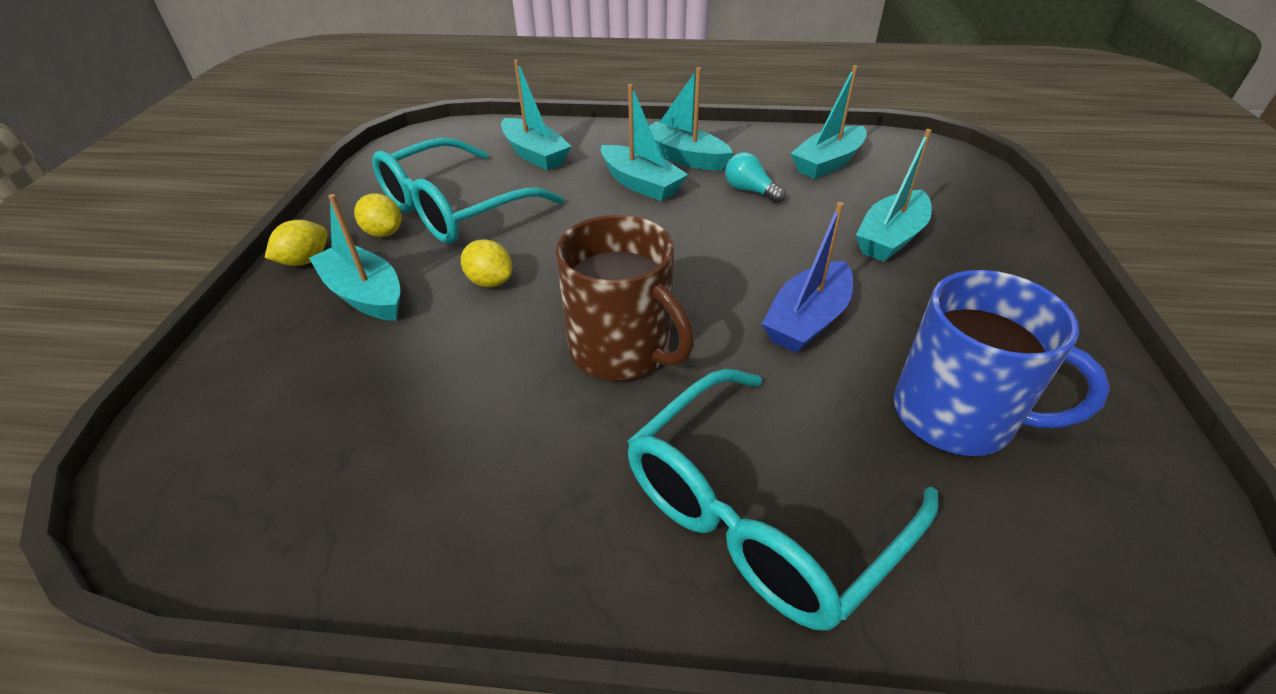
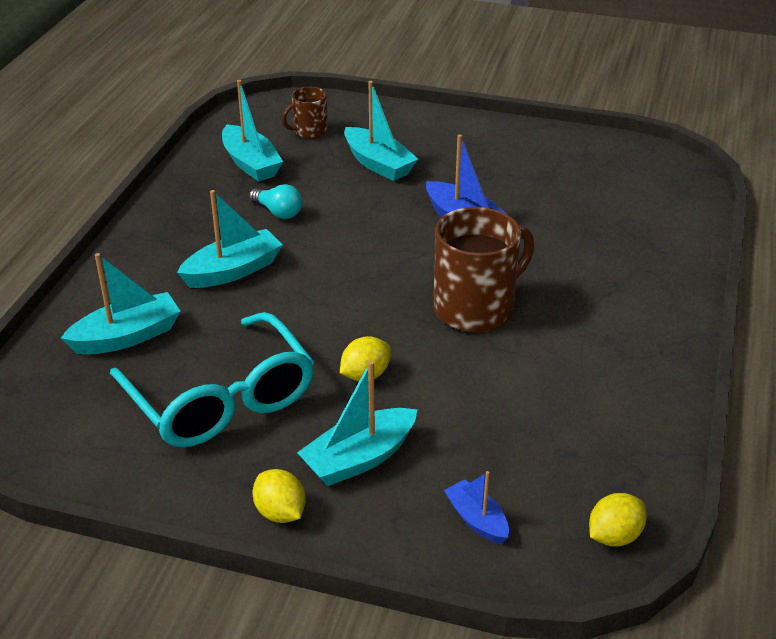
camera: 80 degrees left, 5 degrees down
yellow lemon [354,193,402,237] -> yellow lemon moved to [589,493,646,547]
turquoise glasses [628,369,938,631] -> none
turquoise boat [649,67,733,170] -> none
turquoise light bulb [725,152,786,203] -> turquoise light bulb turned 105 degrees counterclockwise [249,184,302,219]
blue mug [894,270,1110,456] -> none
none -> brown mug [282,87,328,139]
none -> blue boat [444,471,509,544]

